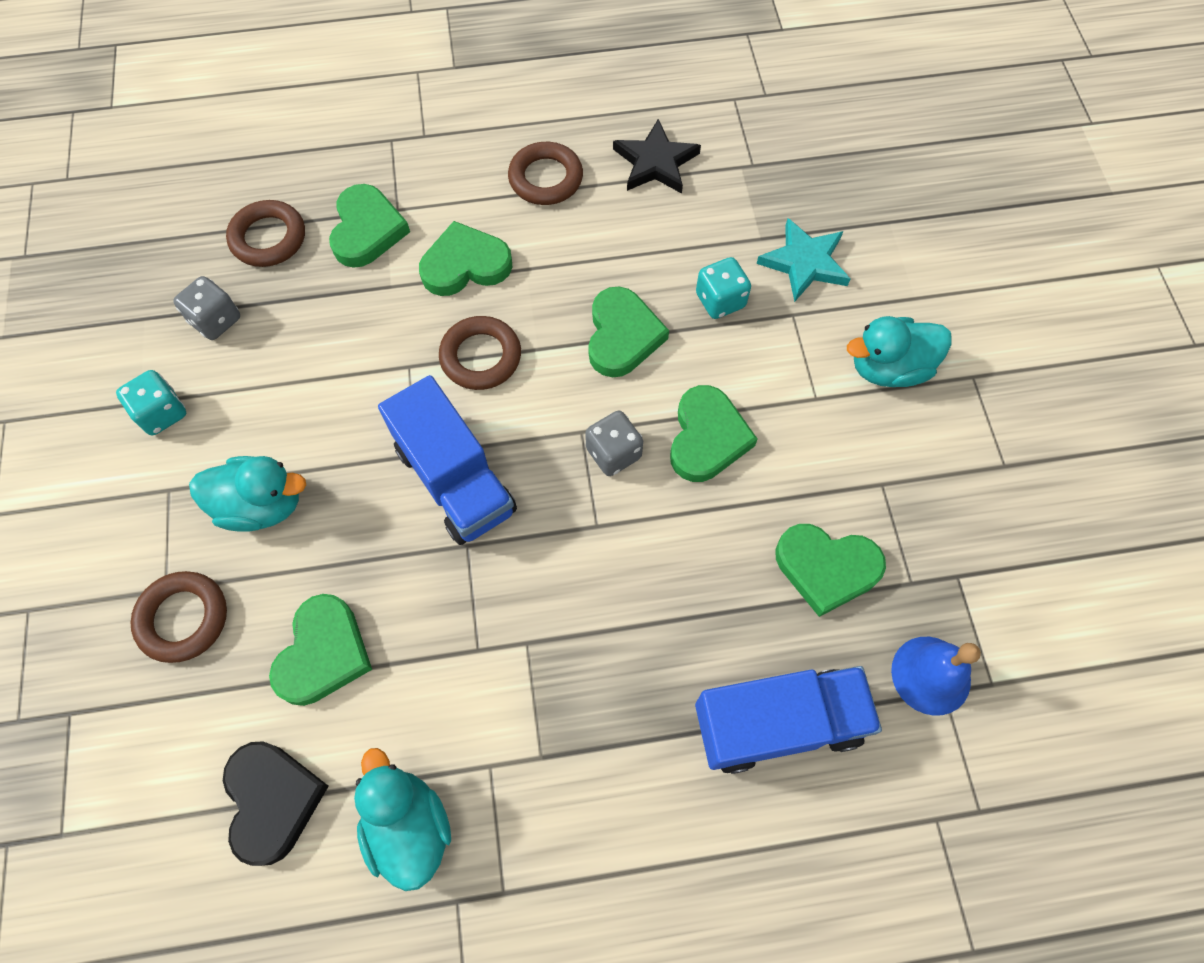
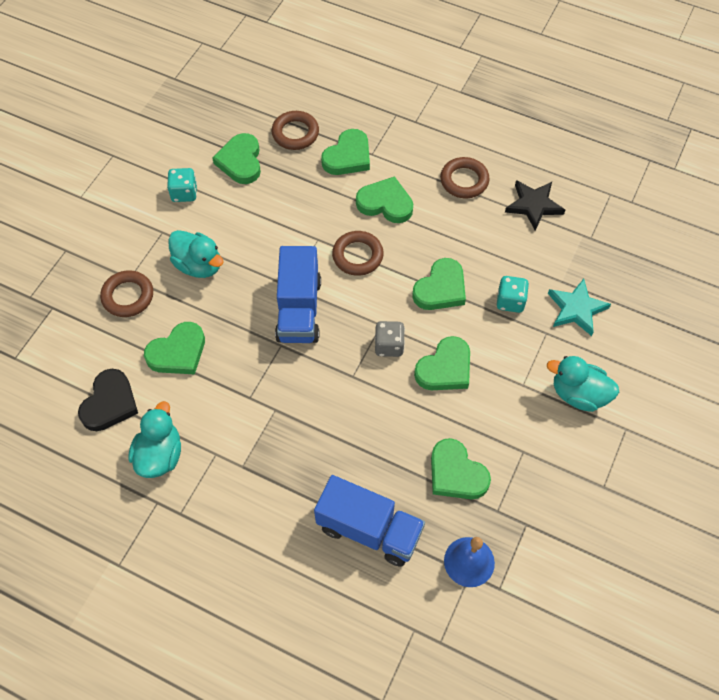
camera: 35 degrees right, 5 degrees down
grey dice [173,276,240,340] -> green heart [212,133,261,184]

